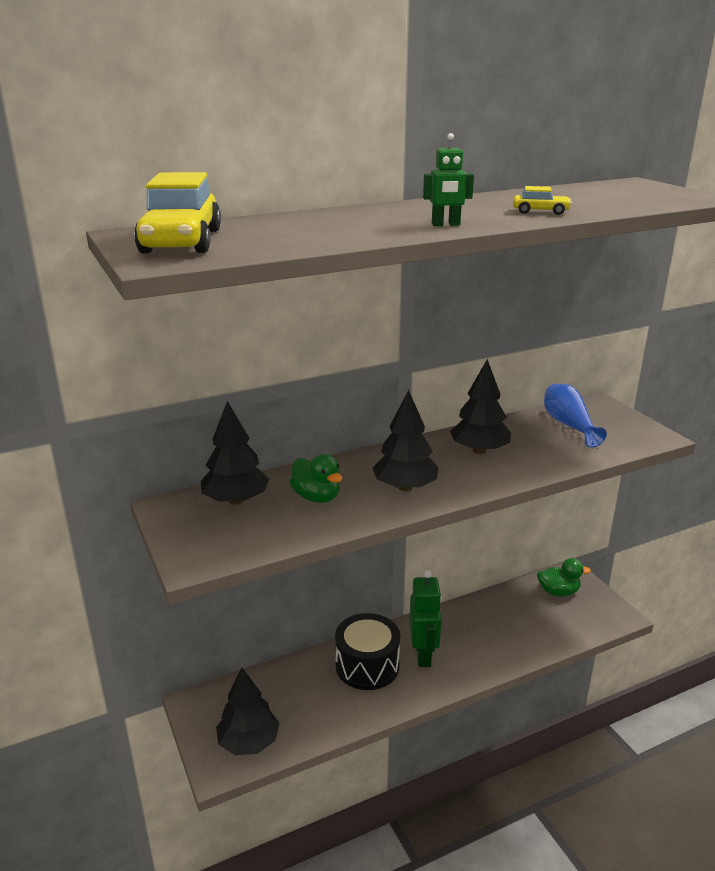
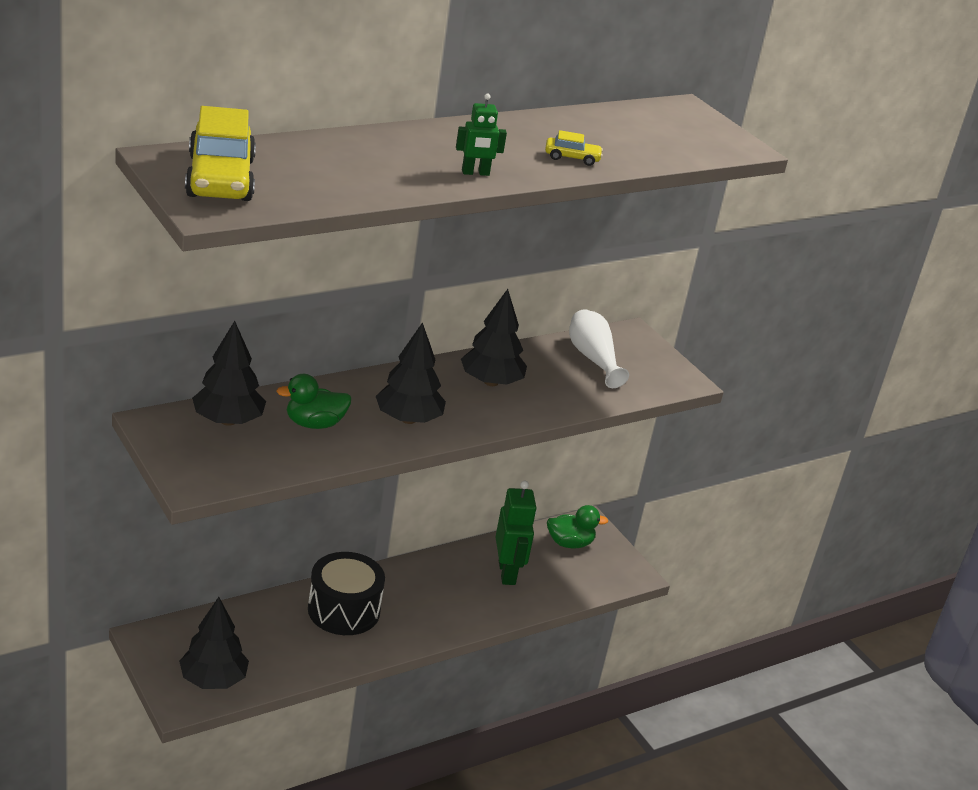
camera: 10 degrees left, 5 degrees up
green duck [289,454,342,503] -> green duck turned 120 degrees clockwise [276,374,352,429]
green robot [410,570,442,667] -> green robot moved to [496,481,537,585]
blue vase [544,384,607,448] -> white vase [569,309,629,388]

